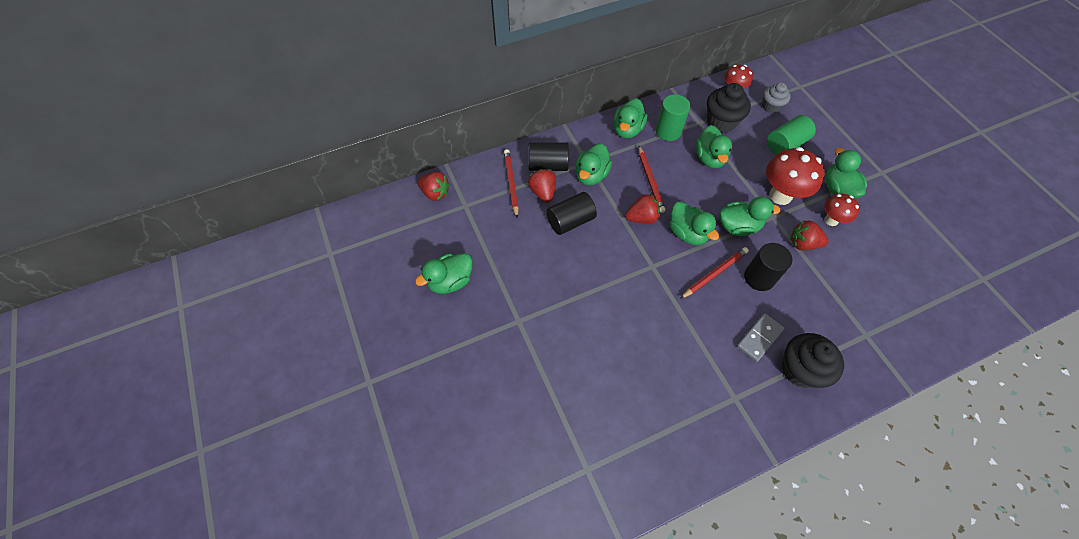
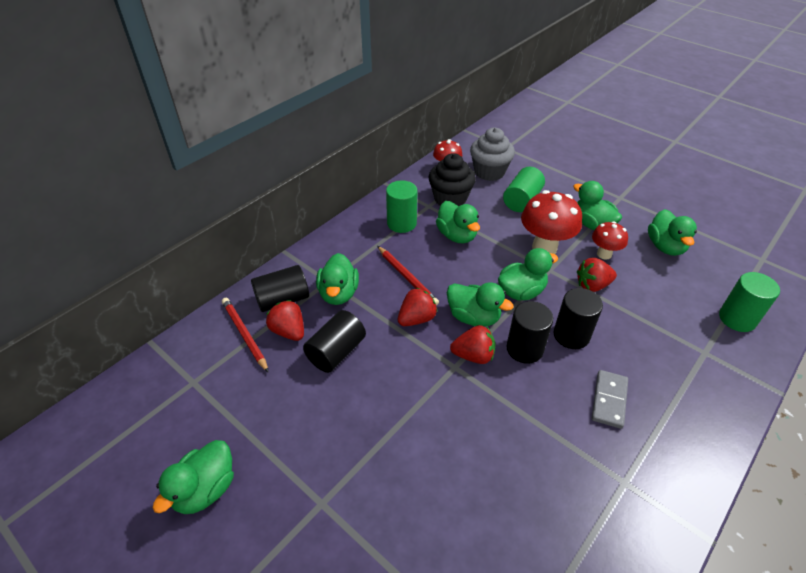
camera: 25 degrees left, 15 degrees down
red strawberry [417,172,450,201] -> red strawberry moved to [450,325,496,364]
green duck [613,98,647,138] -> green duck moved to [648,209,697,256]
red pencil [680,247,749,299] -> black cylinder [506,301,553,364]
grey cupcake [762,82,790,113] -> grey cupcake [470,128,515,181], size x1.58
black cupcake [782,333,844,388] -> none
none -> green cylinder [719,272,780,332]

